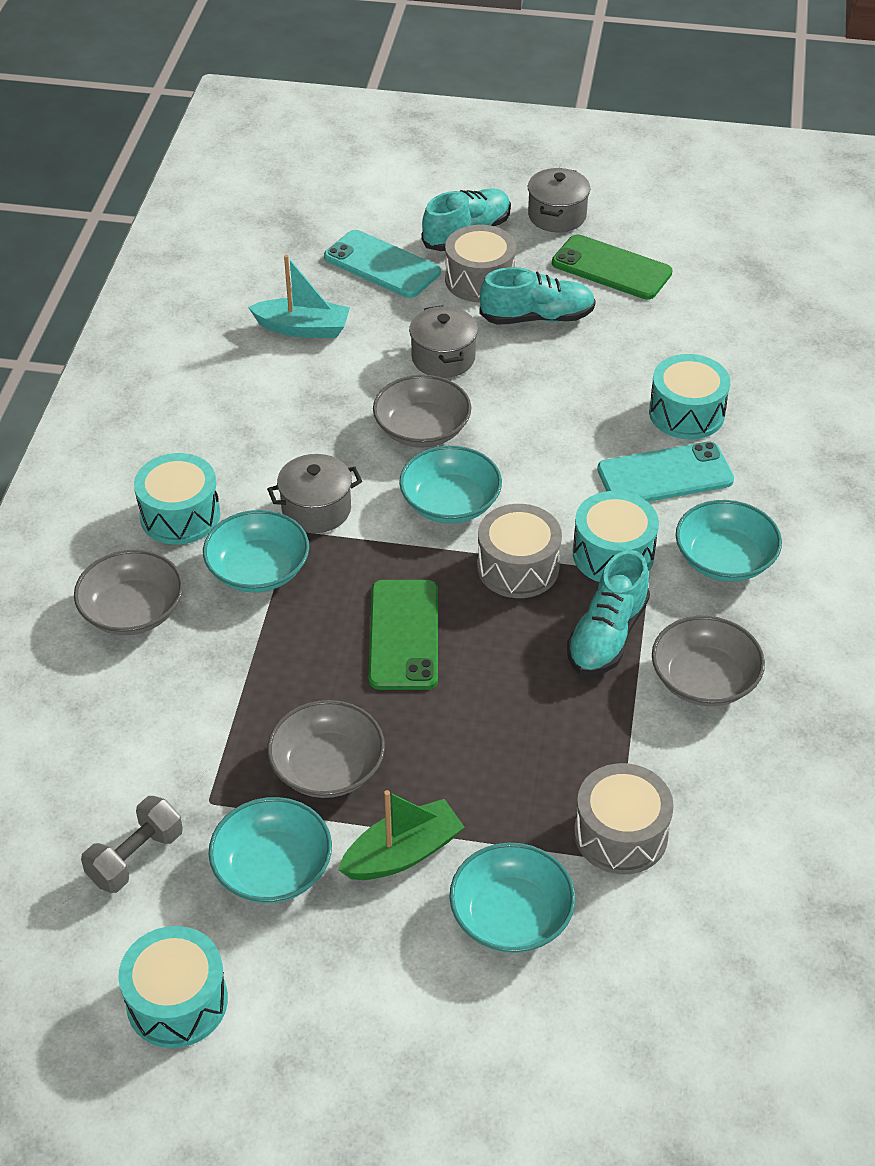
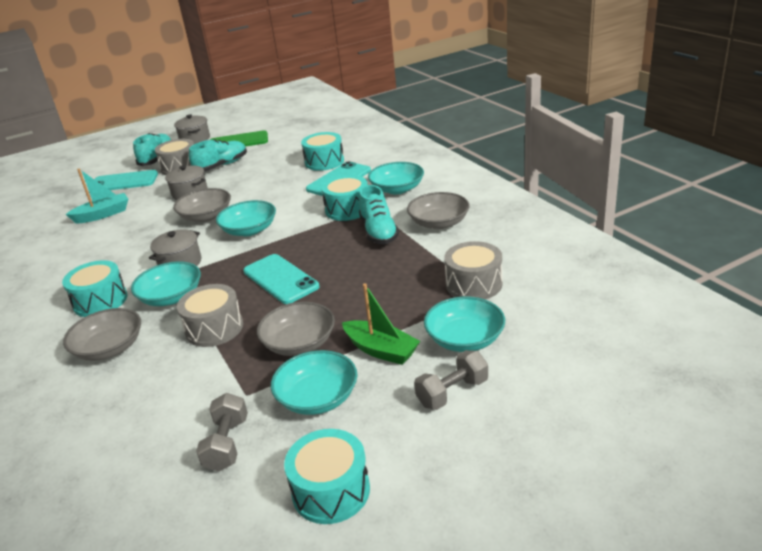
camera: 35 degrees left, 15 degrees down
green boat [338,790,464,880] -> green boat turned 105 degrees clockwise [342,283,420,365]
green phone [369,580,438,690] -> turquoise phone [243,254,320,304]
grey drum [477,504,562,598] -> grey drum moved to [177,284,243,347]
none -> grey dumbbell [414,350,488,410]

